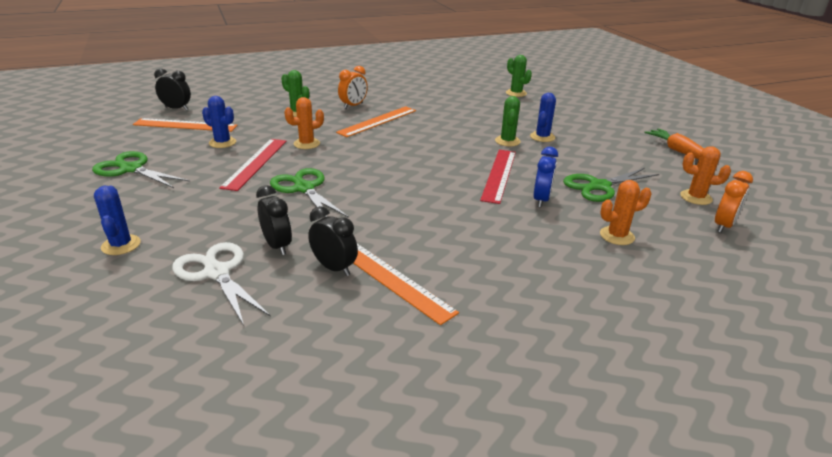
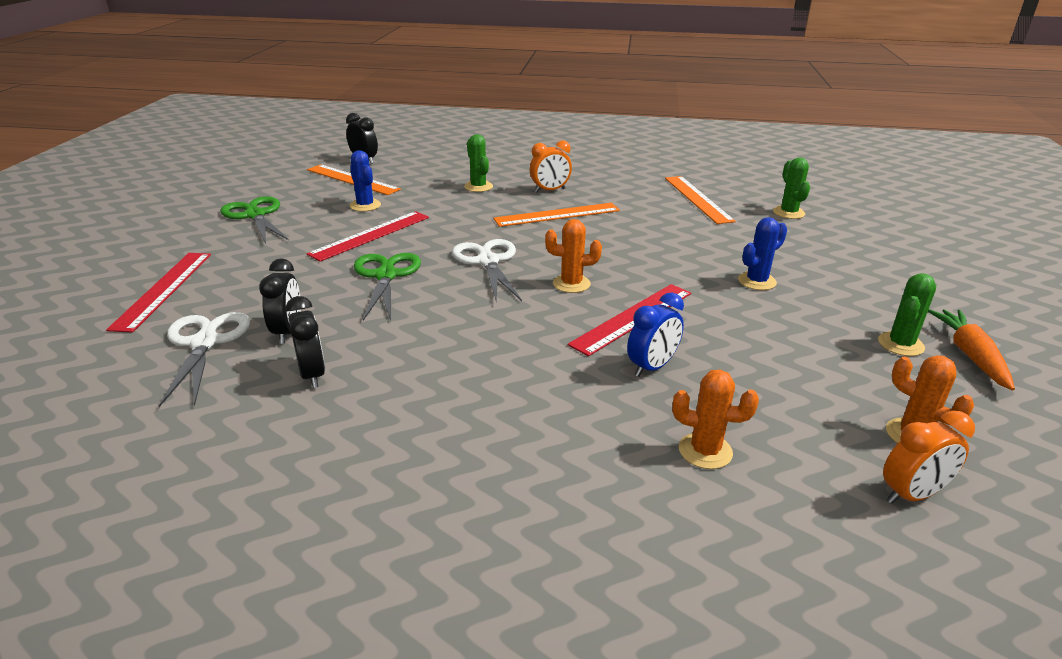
camera: 30 degrees right, 0 degrees up
blue cactus [94,186,141,255] -> red ruler [106,253,211,333]
orange cactus [284,97,324,149] -> orange cactus moved to [545,219,602,293]
orange ruler [353,244,459,325] -> orange ruler moved to [665,176,736,224]
green cactus [495,96,521,146] -> green cactus moved to [878,273,936,356]
green scissors [563,168,659,202] -> none
none -> white scissors [452,239,522,303]

